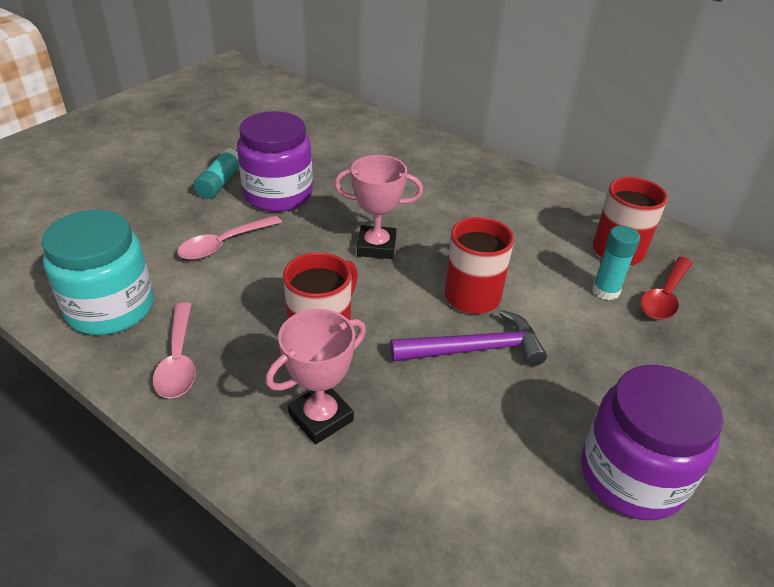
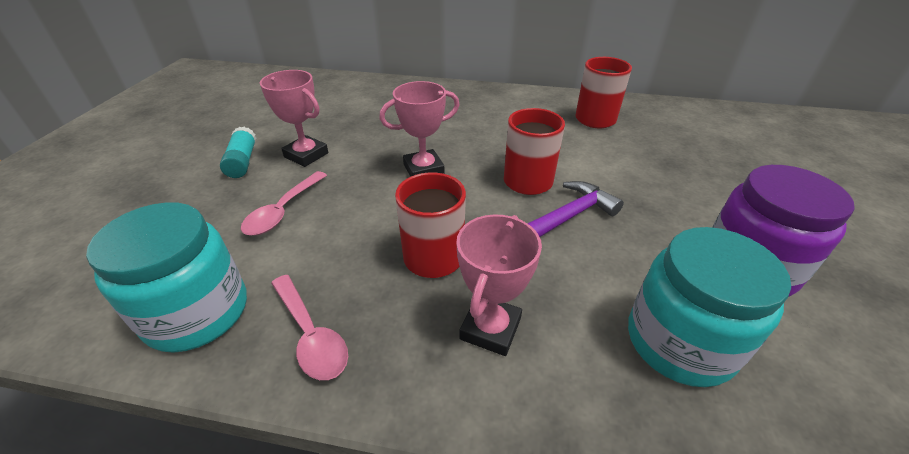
camera: 25 degrees left, 0 degrees up
purple jar [237,111,313,212] -> pink trophy [260,70,328,167]
turquoise glue stick [592,226,640,300] -> none
red spoon [640,257,693,320] -> none
none -> turquoise jar [628,227,791,387]

